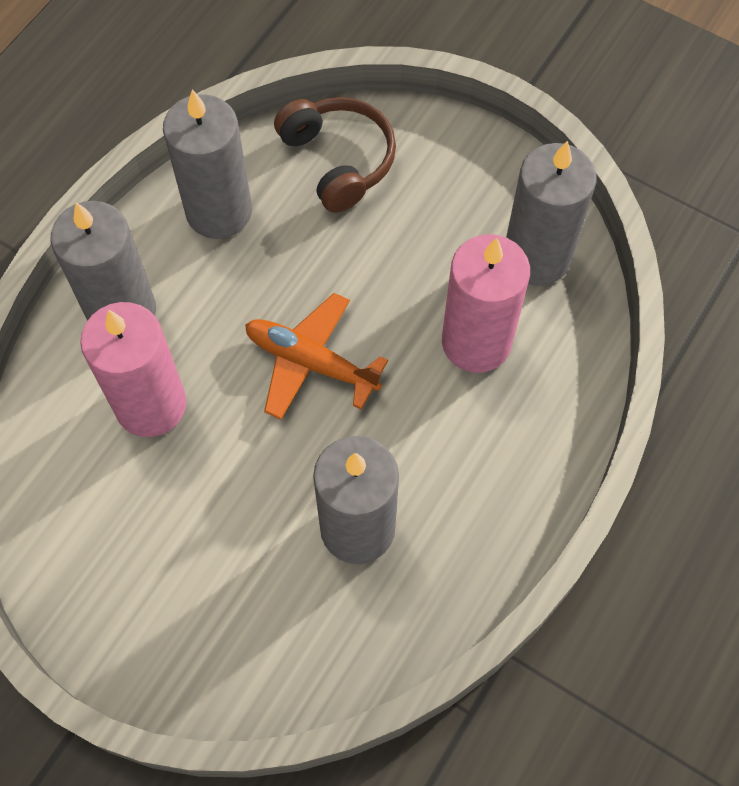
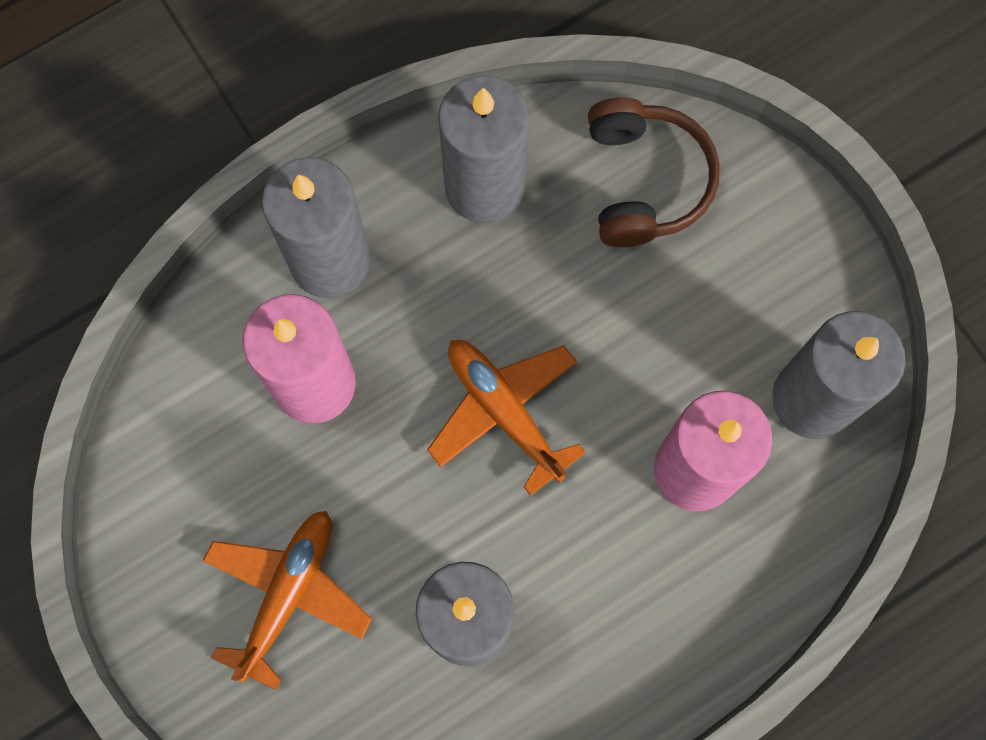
camera: 25 degrees right, 10 degrees up
none -> orange plane [203,511,372,690]

